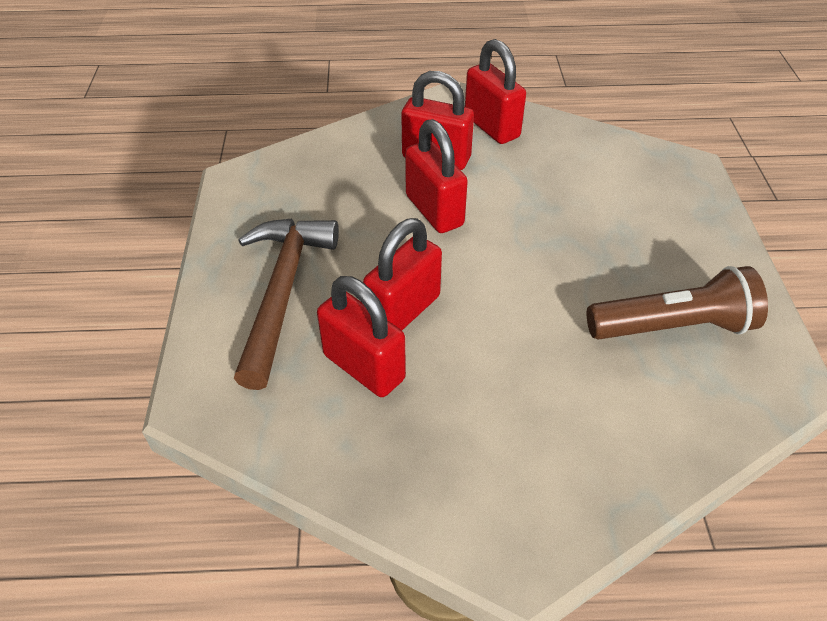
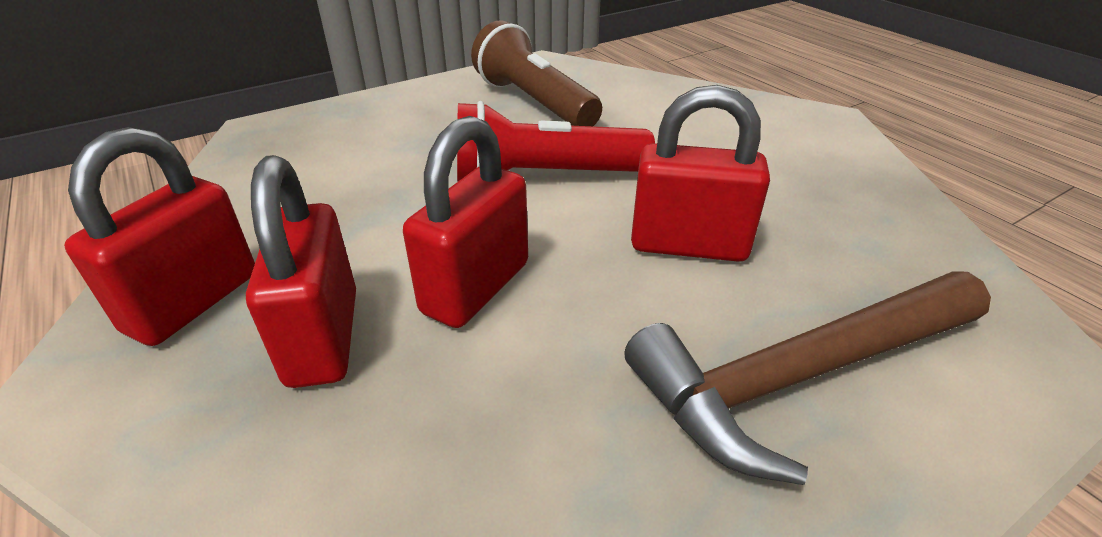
camera: 120 degrees left, 10 degrees down
red padlock [317,276,406,397] -> none
none -> red flashlight [457,101,655,182]

